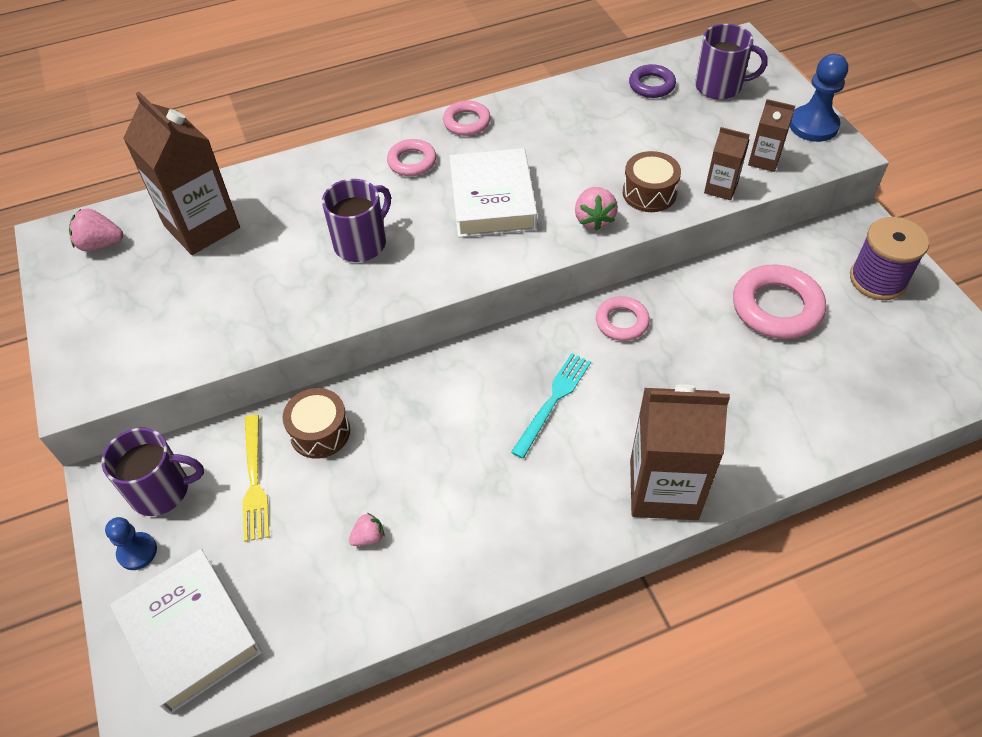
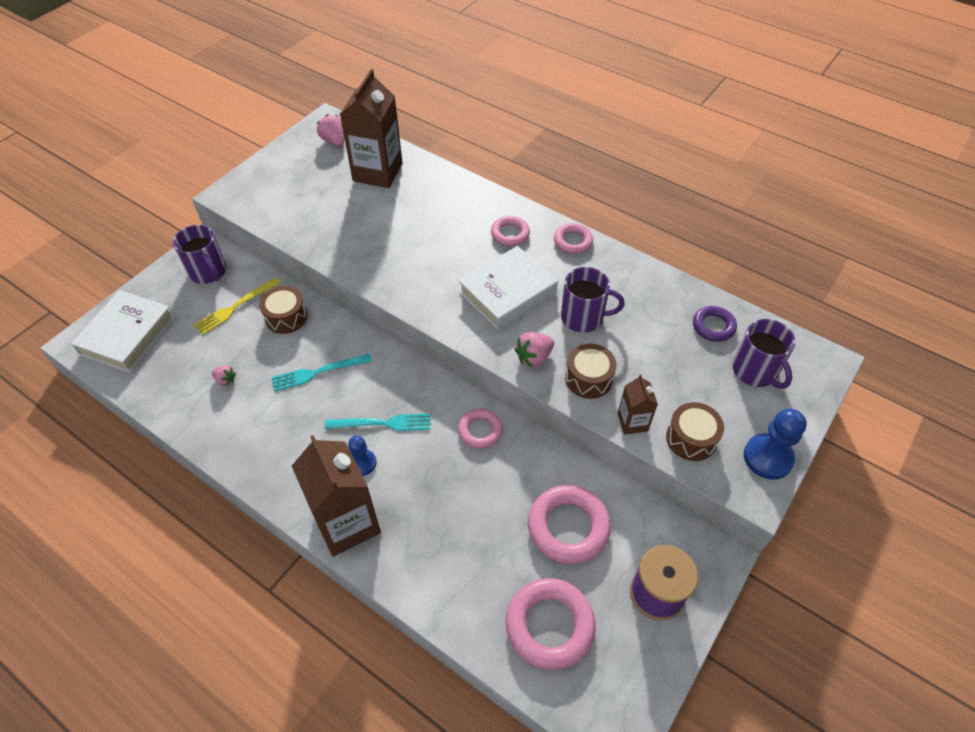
camera: 55 degrees right, 0 degrees up
blue pawn [105,517,157,570] -> blue pawn moved to [348,436,376,476]
purple mug [322,179,391,262] -> purple mug moved to [561,267,625,332]
brown carton [748,99,795,172] -> brown drum [666,402,724,461]
none -> turquoise fork [271,354,372,391]
none -> pink ring [506,578,596,670]

